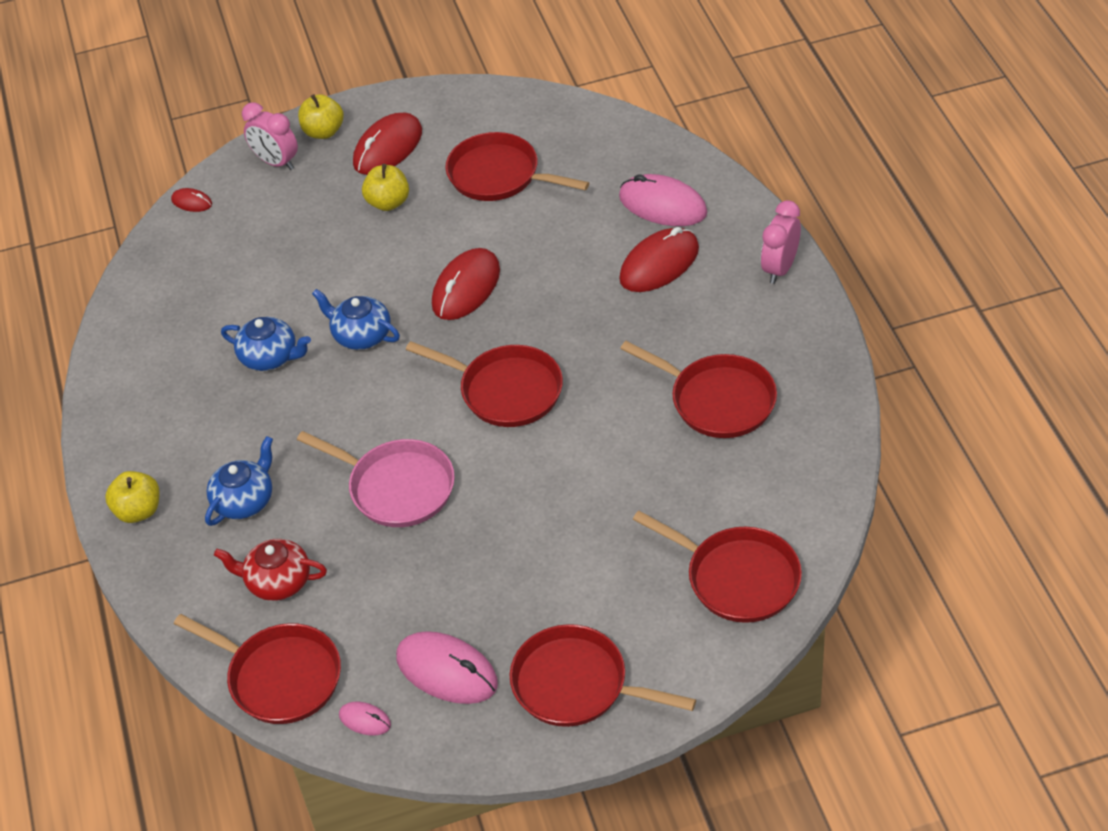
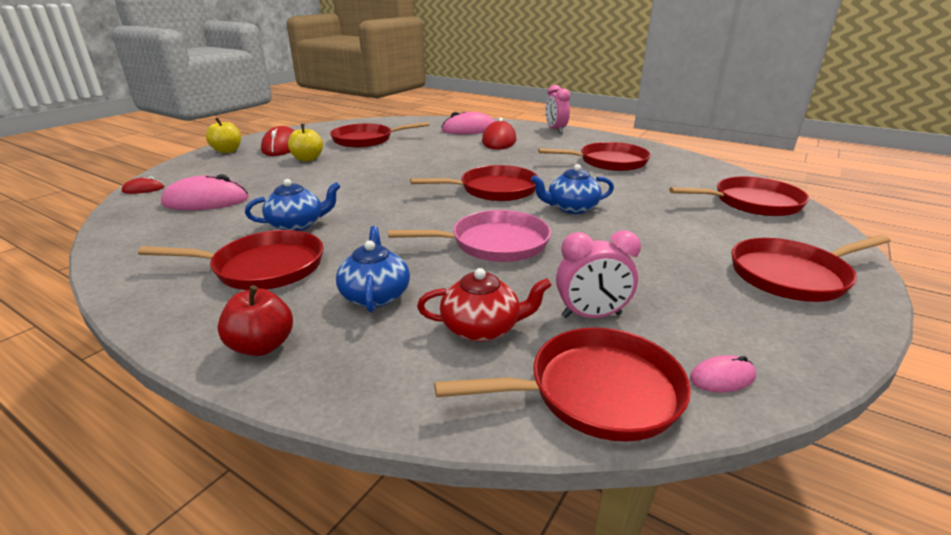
camera: 45 degrees left, 20 degrees down
yellow apple [105,471,159,523] -> red apple [218,285,293,356]
red teapot [214,539,327,601] -> red teapot turned 150 degrees counterclockwise [417,268,552,342]
pink clock [242,102,298,170] -> pink clock moved to [556,230,641,318]
blue teapot [312,289,400,350] -> blue teapot moved to [531,164,614,214]
pink mouse [396,631,498,704] -> pink mouse moved to [161,174,249,210]
red mouse [432,248,500,320] -> none
none -> red pan [138,230,323,290]

